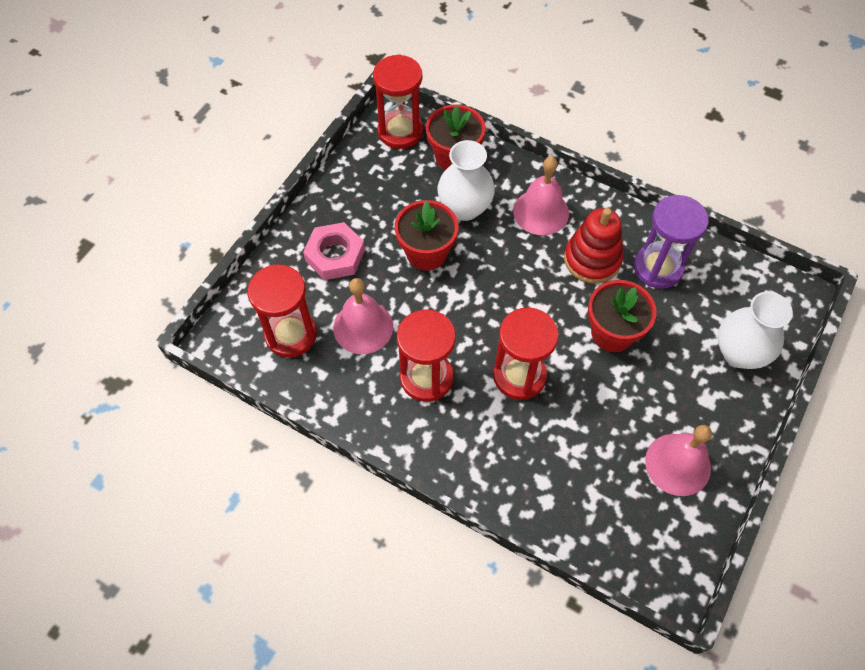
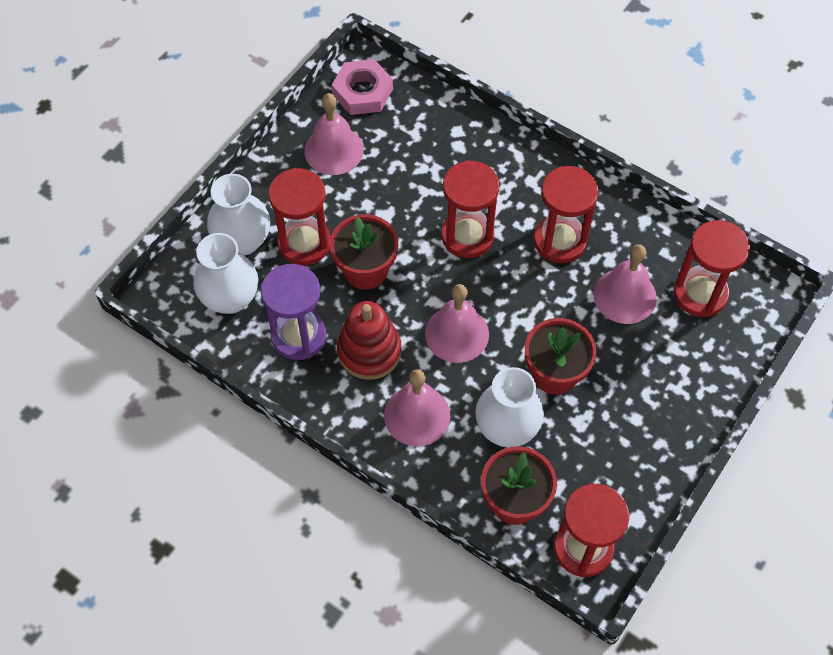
camera: 175 degrees left, 0 degrees up
pink nut [303,222,365,280] -> pink nut moved to [332,59,393,115]
none -> white vase [193,233,258,314]
none -> red hourglass [268,168,331,265]
none -> pink bell [425,284,489,363]

